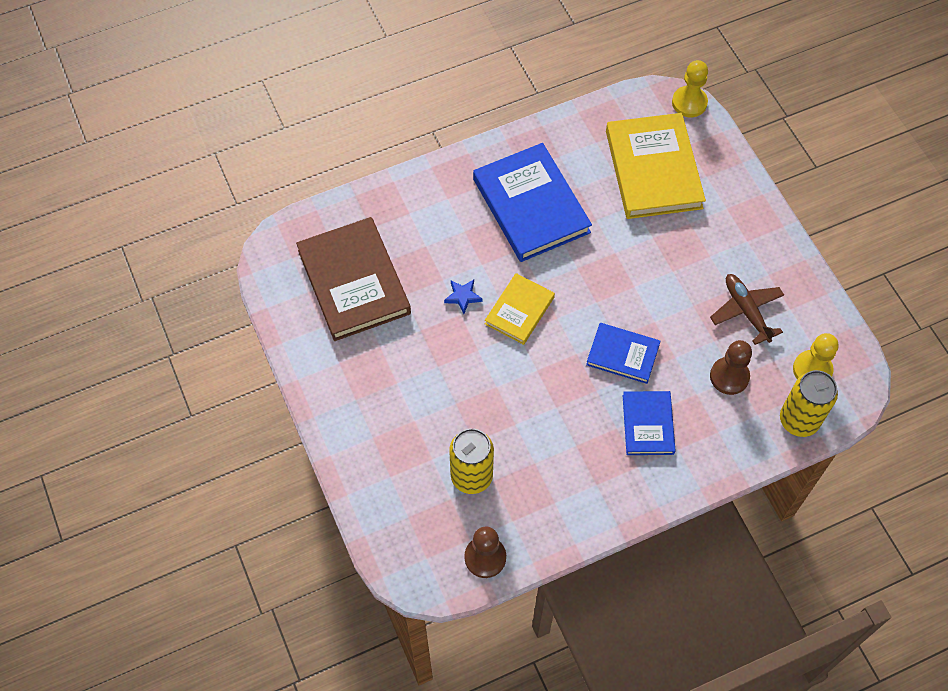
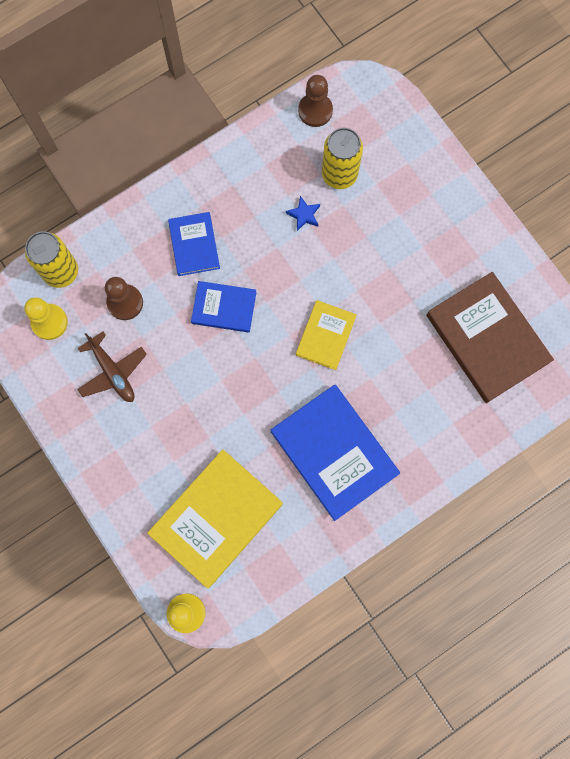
camera: 170 degrees right, 15 degrees up
blue star [444,279,482,314] -> blue star moved to [286,196,320,231]
yellow book [606,113,706,219] -> yellow book turned 60 degrees clockwise [147,449,283,588]

